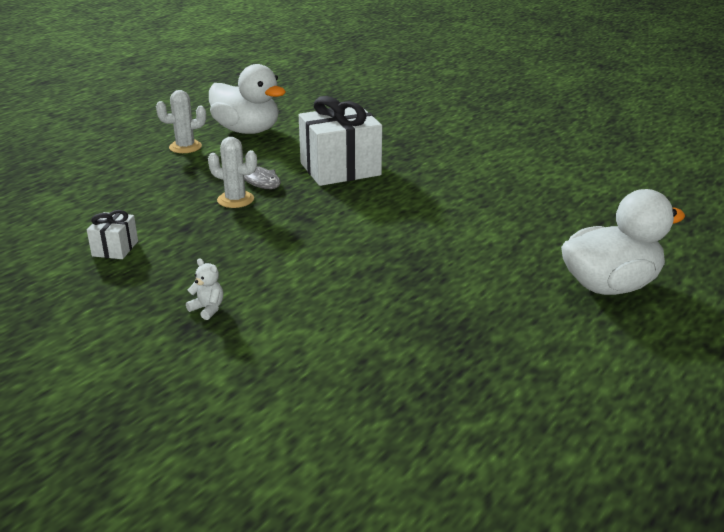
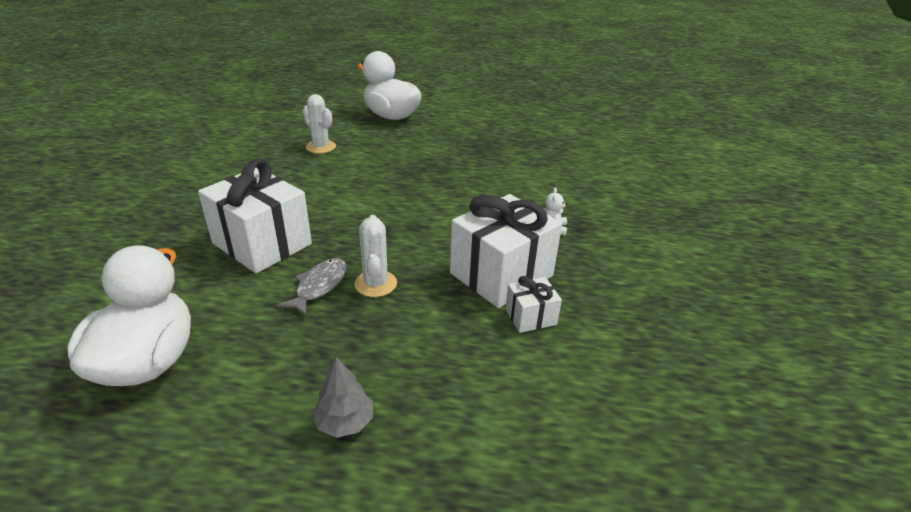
camera: 120 degrees left, 5 degrees up
white cactus [156,90,206,153] -> white cactus moved to [303,94,336,153]
none -> grey tree [312,357,373,438]
none -> white gift [450,194,562,308]

